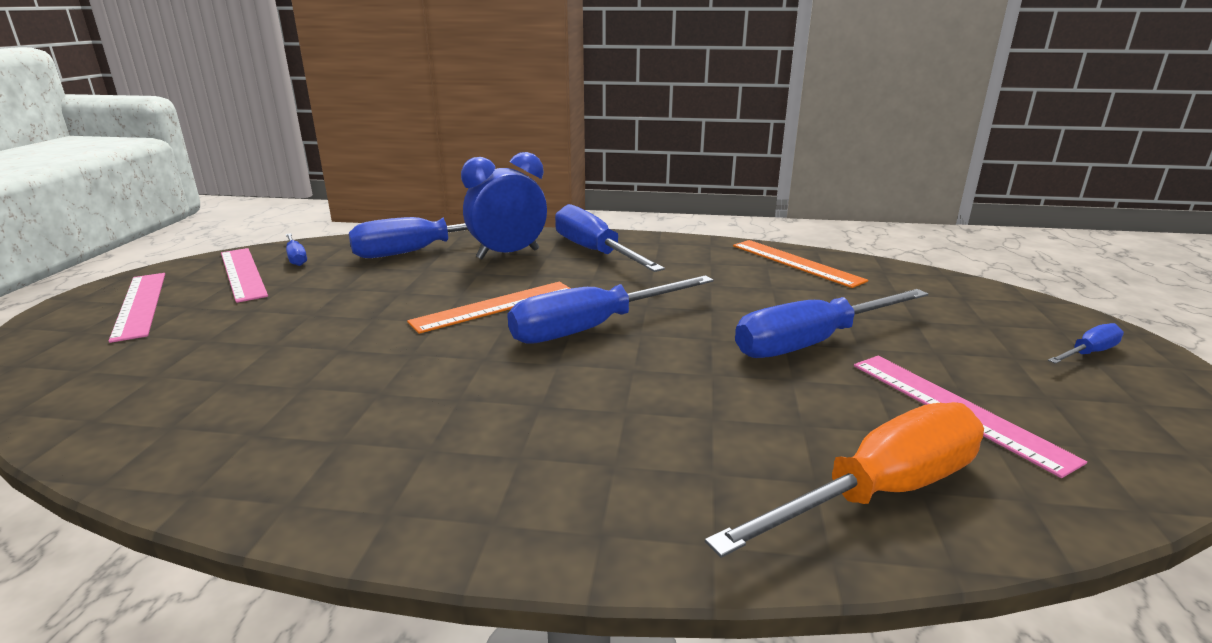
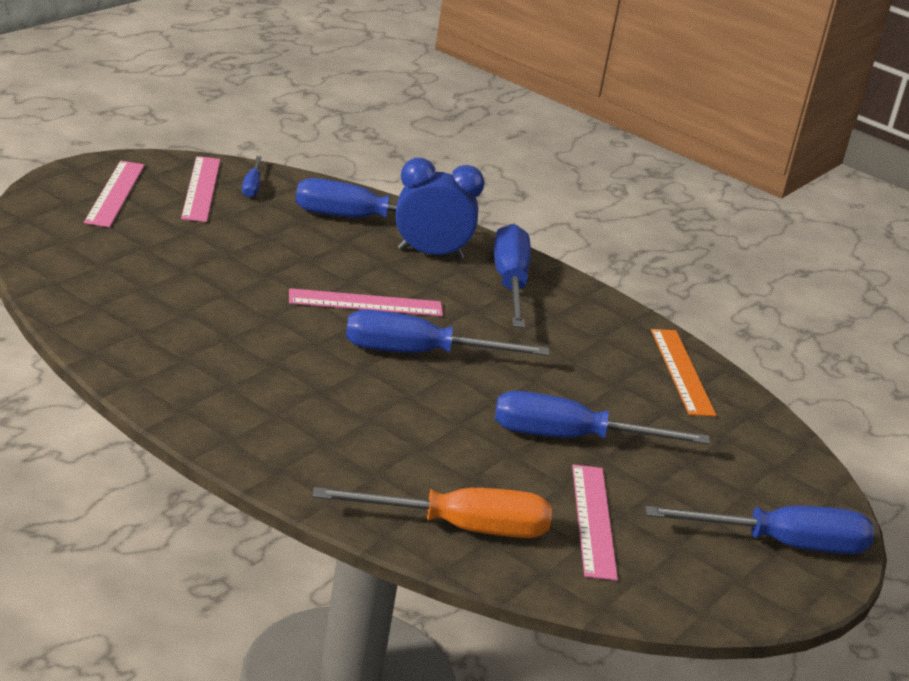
camera: 25 degrees right, 5 degrees up
orange ruler [407,282,571,334] -> pink ruler [289,288,443,316]
blue screwdriver [1048,323,1124,364] -> blue screwdriver [645,506,874,554], size x2.08

